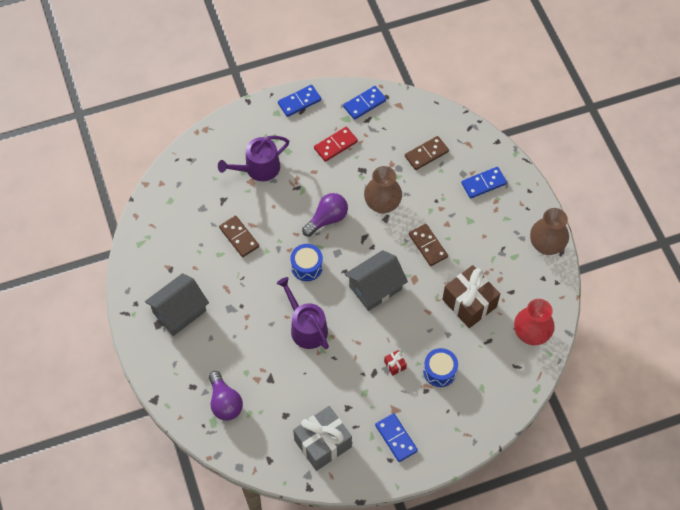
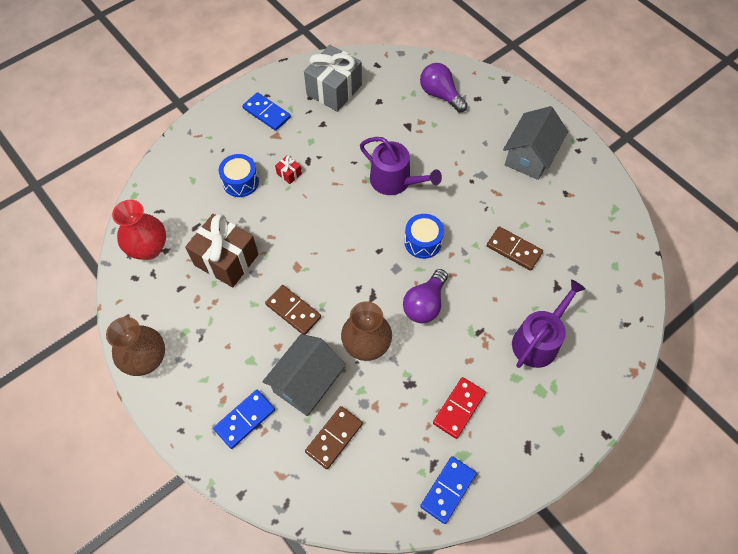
camera: 160 degrees right, 0 degrees up
blue domino [278,85,321,117] -> none
grey house [345,250,408,311] -> grey house moved to [262,334,346,416]

